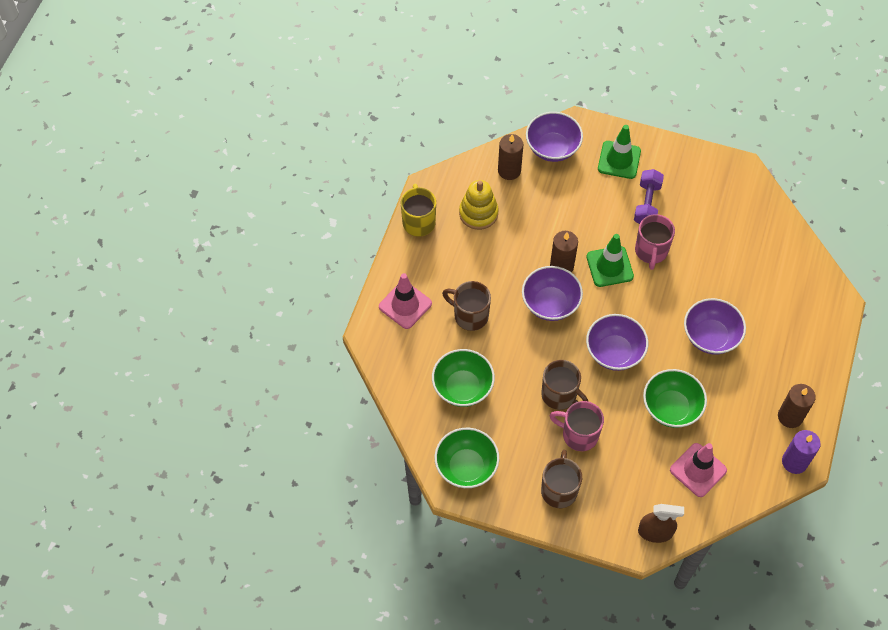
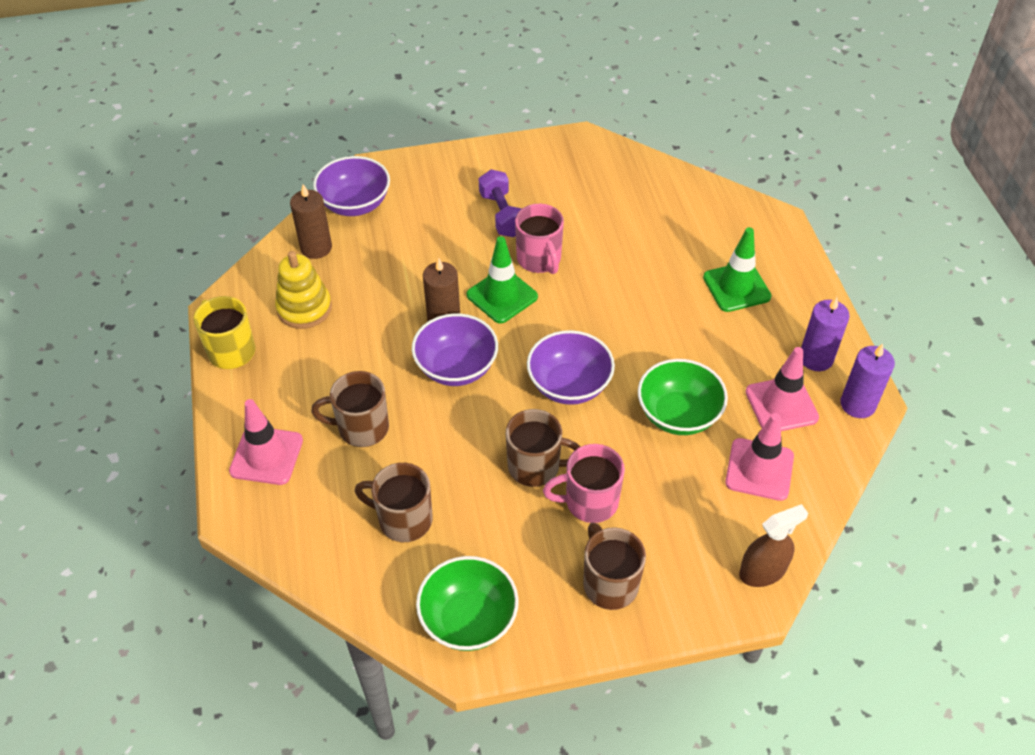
camera: 30 degrees left, 10 degrees down
green bowl [432,349,495,407] -> brown mug [355,463,433,542]
green traffic cone [598,125,641,179] -> green traffic cone moved to [703,227,772,312]
purple bowl [684,298,746,354] -> none
brown candle [778,384,816,428] -> purple candle [801,297,850,371]
none -> pink traffic cone [745,347,819,431]

